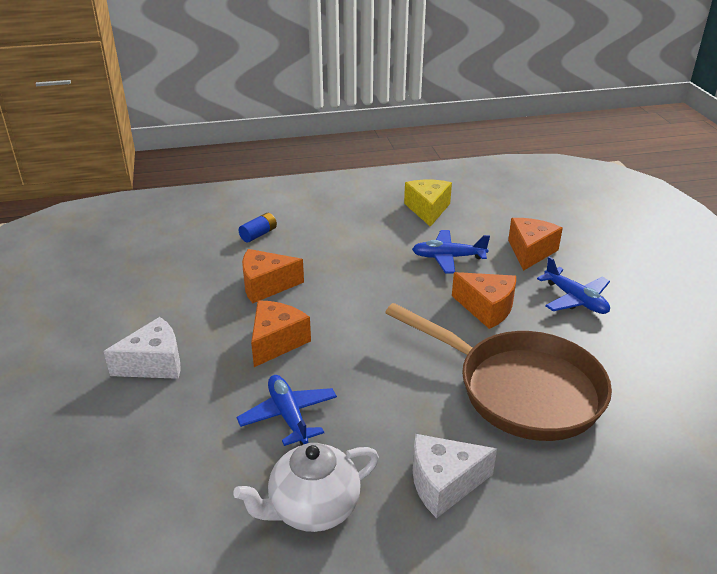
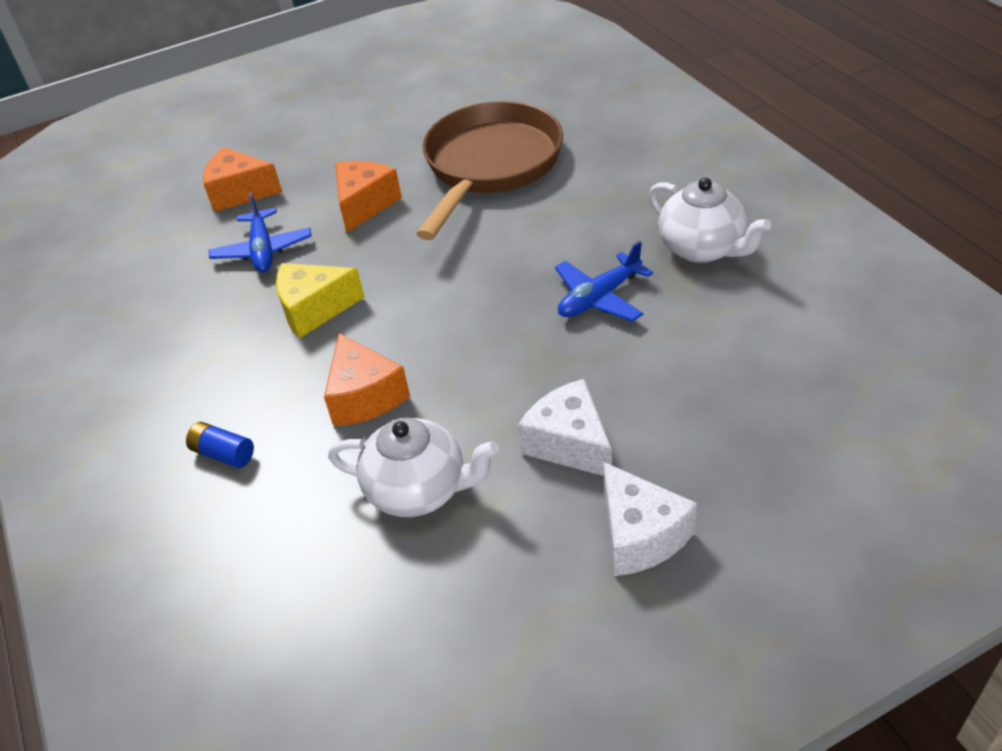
camera: 100 degrees left, 10 degrees up
orange cheese [251,300,311,367] -> none
yellow cheese [404,180,452,227] -> yellow cheese moved to [276,263,365,339]
white cheese [413,434,497,518] -> white cheese moved to [603,462,697,576]
blue plane [537,257,610,314] -> none
none -> white teapot [328,418,499,517]

